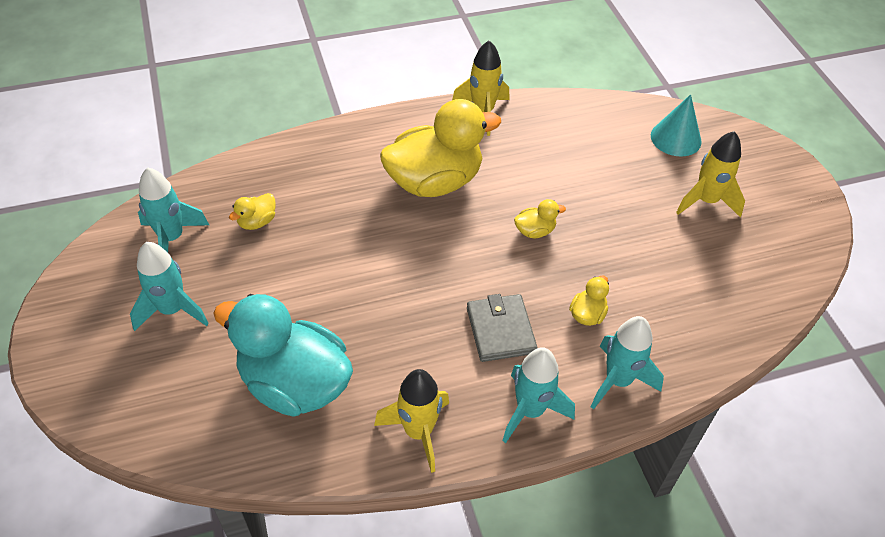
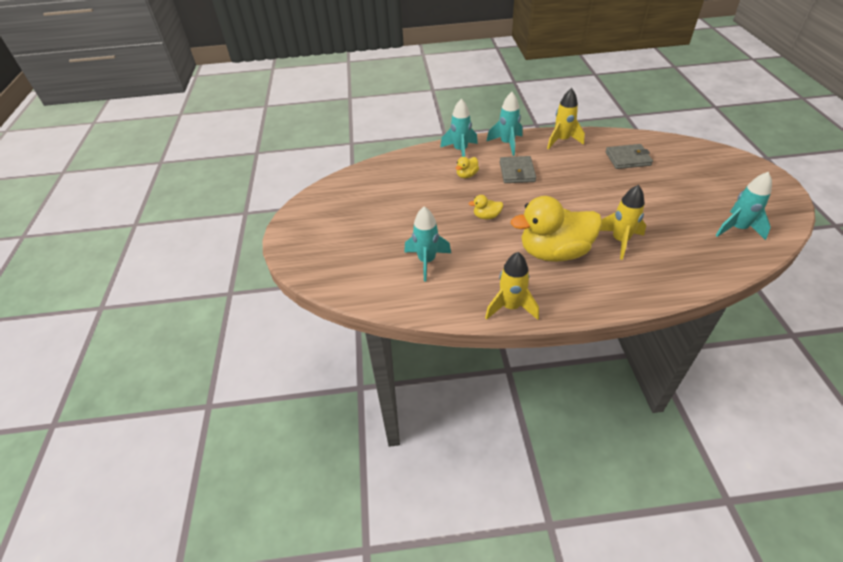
camera: 165 degrees left, 5 degrees down
turquoise rocket [130,242,209,331] -> turquoise rocket moved to [404,207,451,281]
turquoise duck [213,294,353,417] -> grey wallet [605,144,653,169]
yellow duck [229,193,276,230] -> none
turquoise cone [651,94,702,157] -> none
yellow rocket [676,131,745,218] -> yellow rocket moved to [600,185,646,260]

